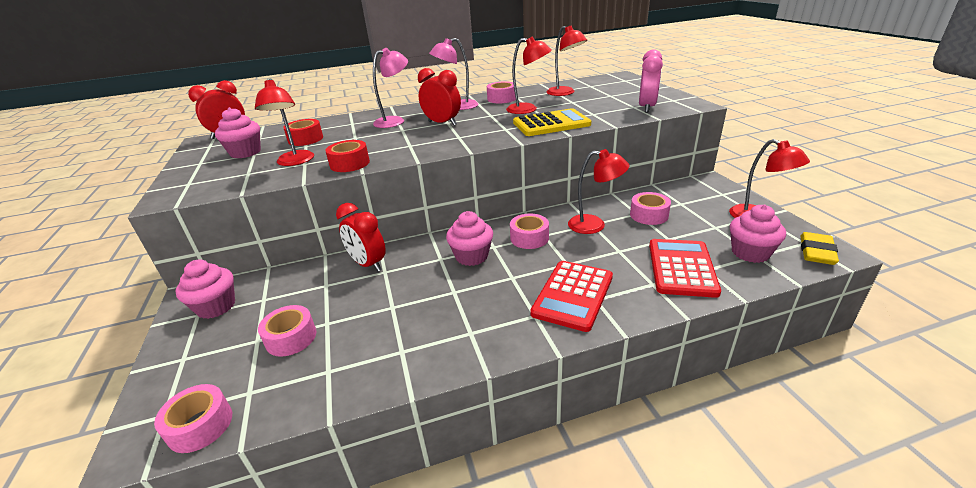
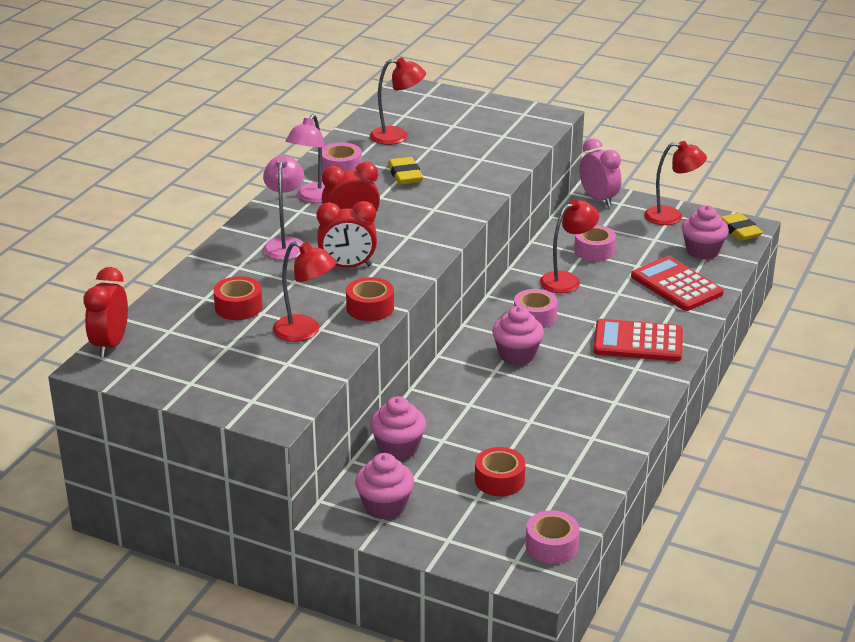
camera: 50 degrees left, 0 degrees up
pink cupcake [215,107,261,159] -> pink cupcake moved to [370,396,426,460]
pink tape [258,305,316,357] -> red tape [475,447,525,496]
red clock [336,203,386,272] -> red clock moved to [316,201,377,268]
red lamp [506,36,552,114] -> yellow eraser [388,157,423,185]
yellow calculator [513,108,591,136] -> none
red calculator [530,261,613,332] -> red calculator turned 120 degrees clockwise [593,319,683,361]
pink clock [639,49,663,113] -> pink clock moved to [579,139,621,207]

